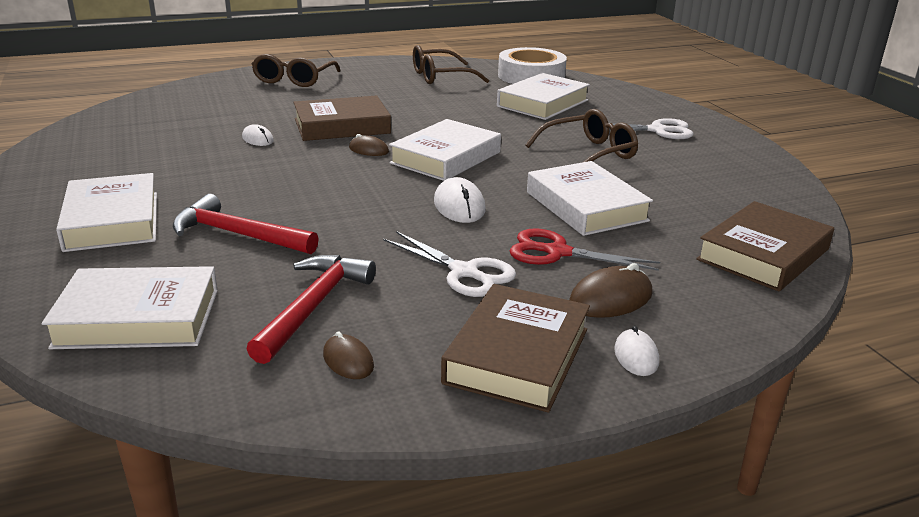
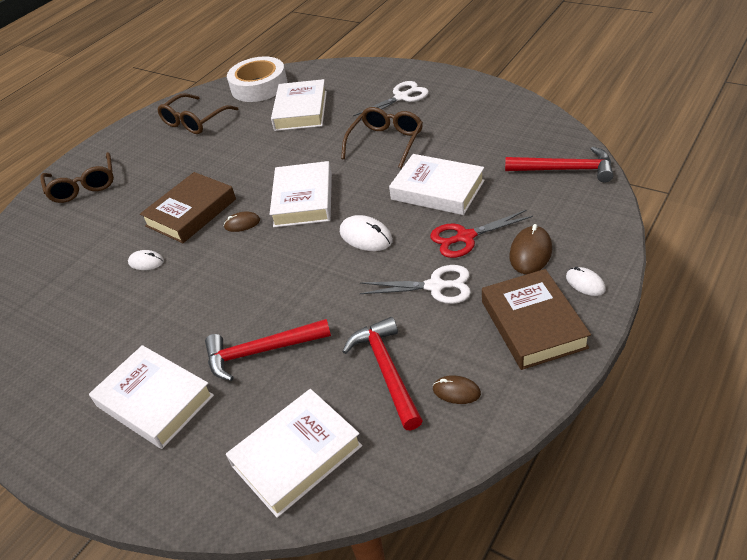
camera: 30 degrees left, 15 degrees up
brown book [696,201,834,292] -> red hammer [505,147,613,183]

